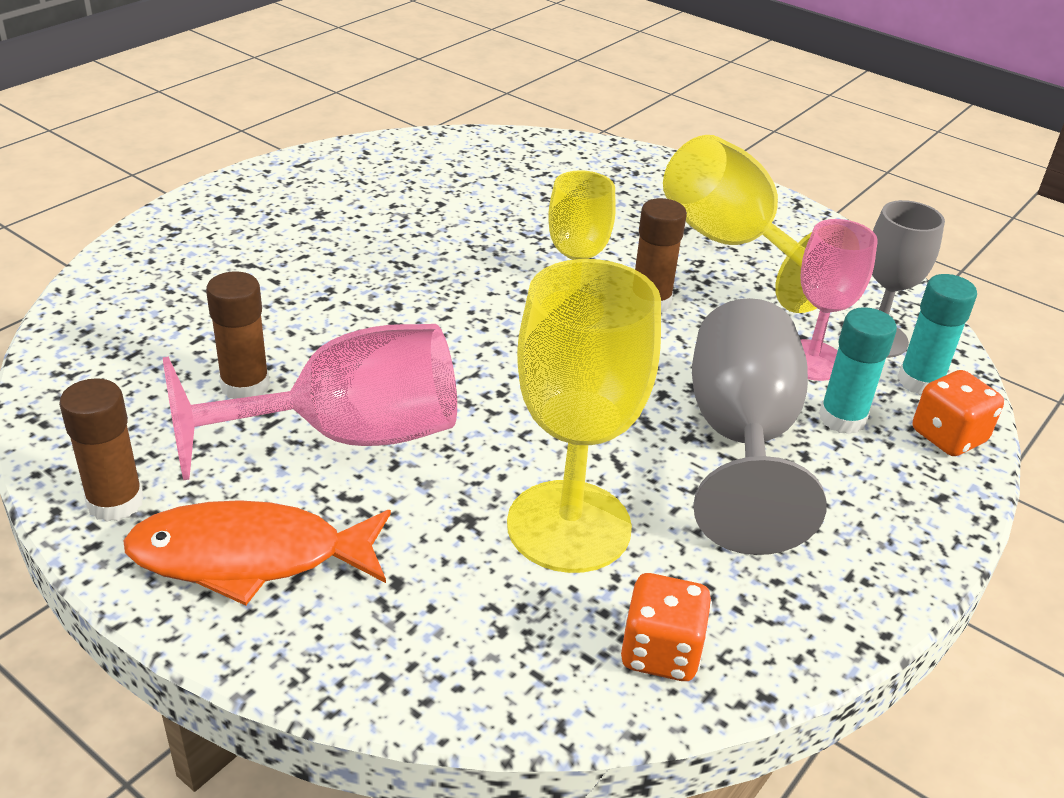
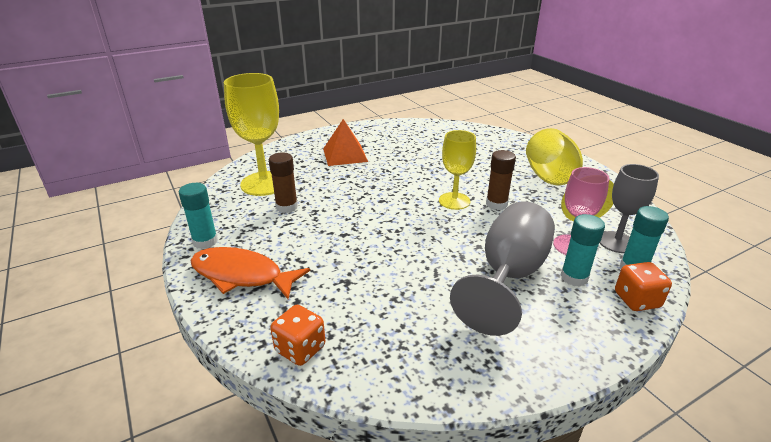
camera: 25 degrees right, 5 degrees down
brown glue stick [59,378,144,522] -> turquoise glue stick [179,183,218,249]
pink goblet [163,324,457,480] -> none
yellow goblet [507,259,661,573] -> yellow goblet moved to [224,73,279,196]
orange dice [621,573,712,681] -> orange dice moved to [270,305,325,366]
none -> orange pyramid [323,119,368,166]

